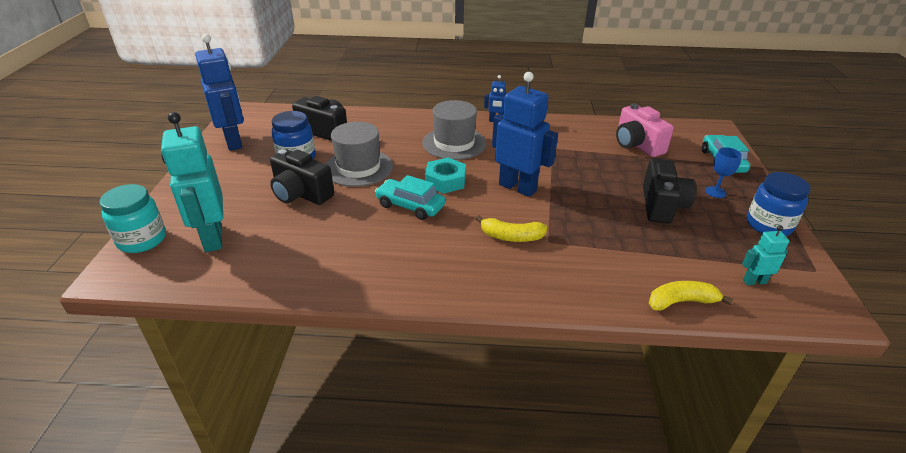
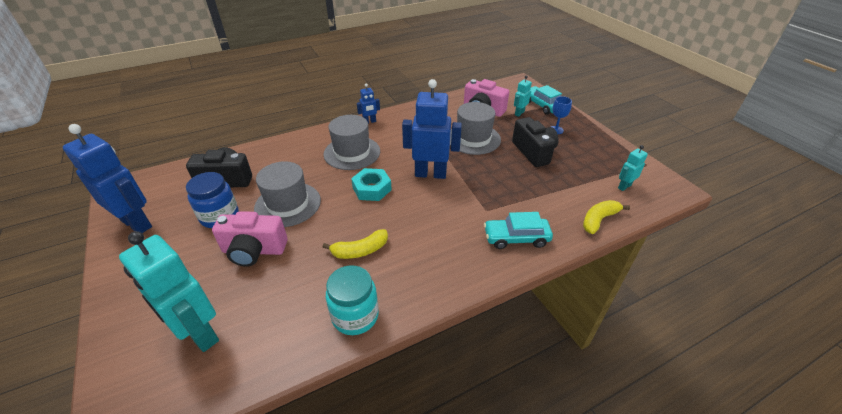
camera: 30 degrees left, 5 degrees up
turquoise jar [100,184,166,253] -> turquoise jar moved to [326,265,379,335]
black camera [270,149,334,205] -> pink camera [212,211,288,267]
turquoise car [375,175,445,220] -> turquoise car moved to [484,212,553,249]
yellow banana [475,215,548,242] -> yellow banana moved to [323,229,388,259]
blue jar [747,172,811,236] -> none
none -> grey hat [450,102,501,155]
none -> turquoise robot [514,76,532,117]

